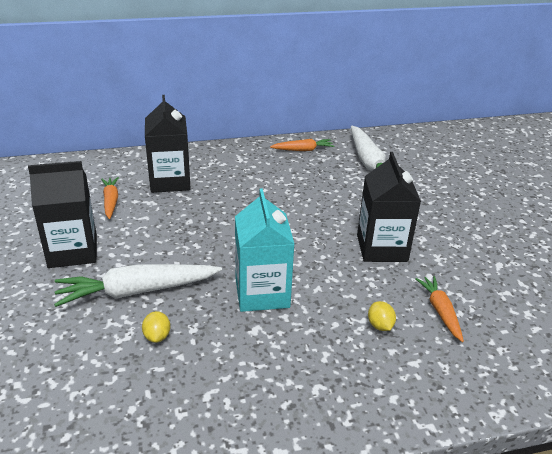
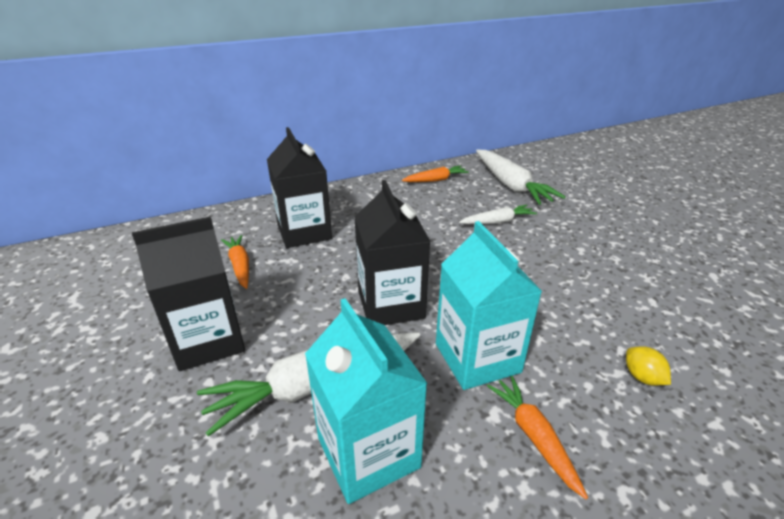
camera: 10 degrees left, 0 degrees up
yellow lemon [142,311,170,343] -> turquoise carton [305,298,428,504]
black carton [357,152,421,262] -> black carton moved to [355,180,431,325]
orange carrot [415,276,464,342] -> orange carrot moved to [487,376,588,499]
none -> white carrot [459,205,537,224]

